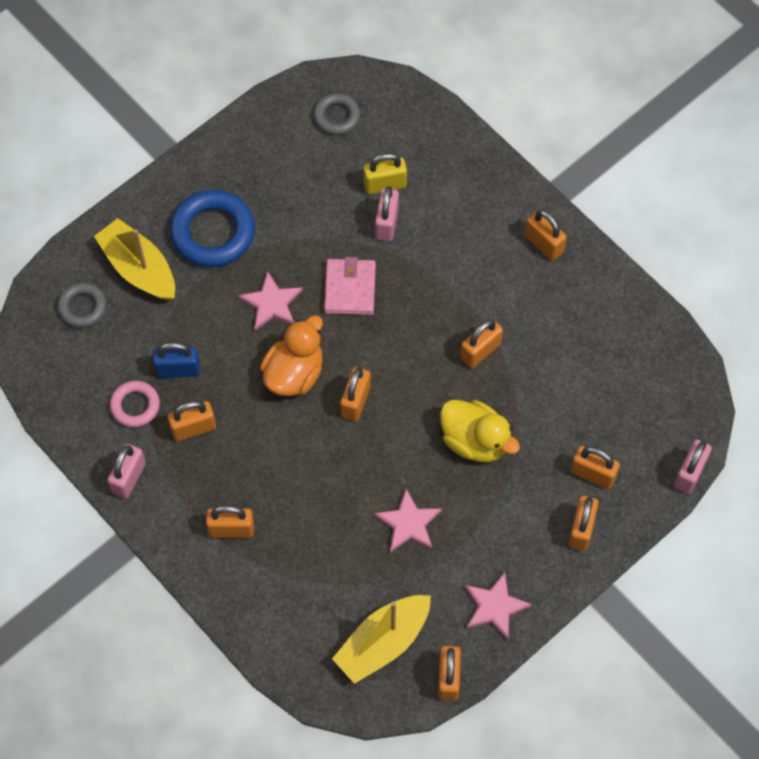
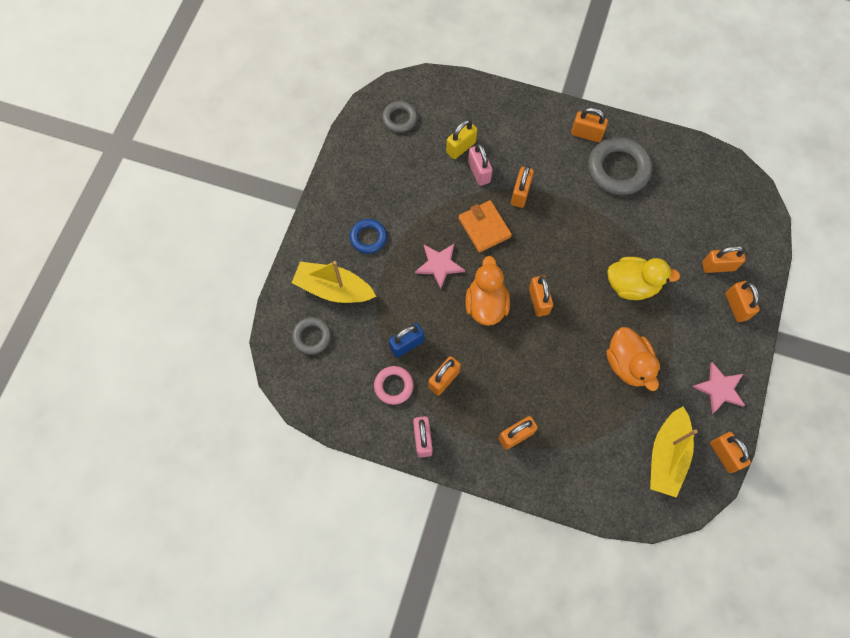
camera: 30 degrees left, 5 degrees up
blue ring [170,190,255,267] -> blue ring [350,219,387,254], size x0.57
pink wallet [324,257,376,315] -> orange wallet [459,200,512,253]
pink star [374,489,442,552] -> orange duck [606,327,660,391]
orange padlock [460,319,503,368] -> orange padlock moved to [511,165,534,208]
pink padlock [674,440,712,494] -> none
none -> grey ring [588,137,652,195]

